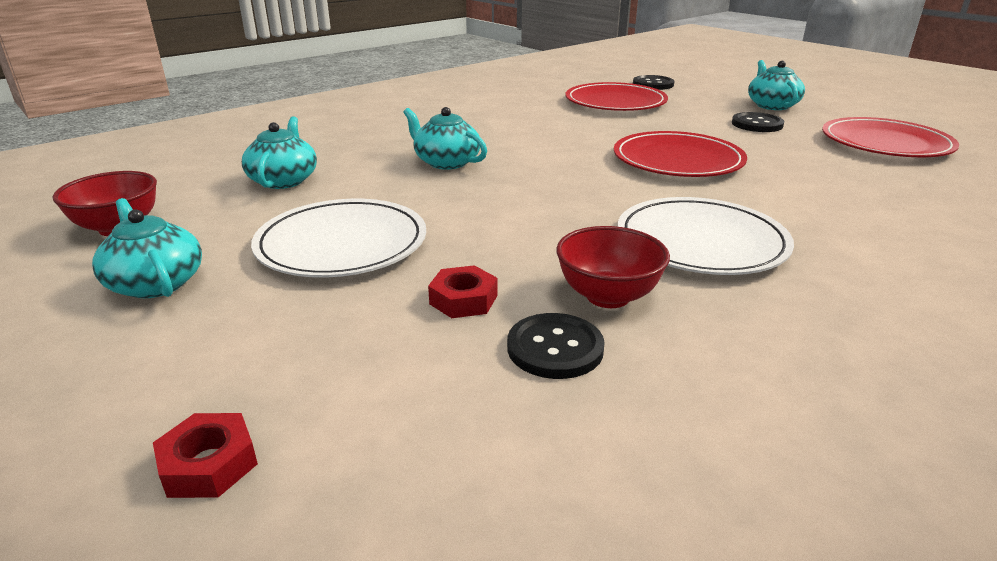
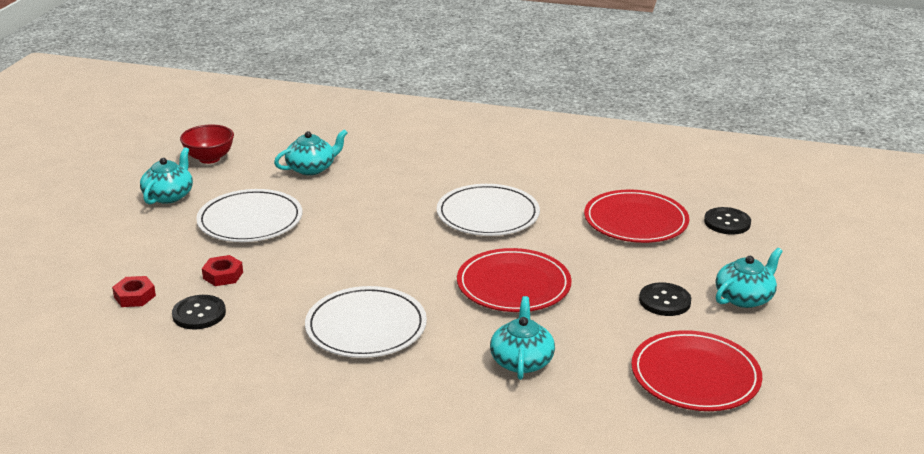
camera: 55 degrees right, 0 degrees up
red nut [153,413,258,498] -> red nut moved to [112,276,156,307]
turquoise teapot [404,107,487,170] -> turquoise teapot moved to [490,296,555,380]
red bowl [556,226,670,308] -> none
none -> white plate [437,184,540,236]

